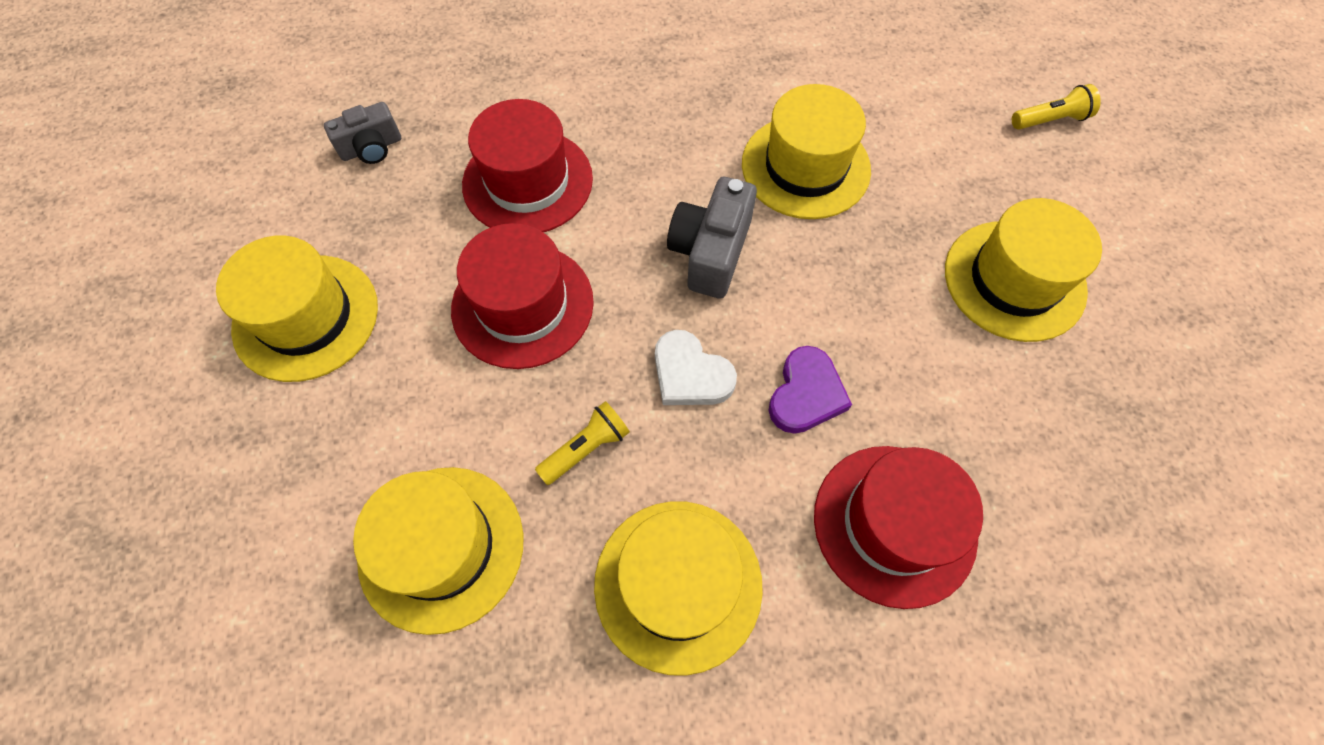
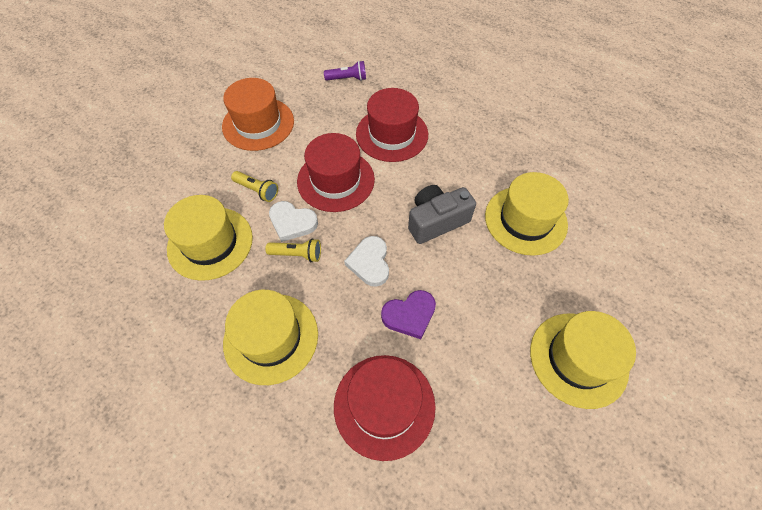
camera: 45 degrees right, 5 degrees down
yellow hat [216,236,378,382] -> orange hat [222,78,294,151]
grey camera [324,102,402,164] -> purple flashlight [324,61,366,81]
yellow flashlight [1012,84,1101,130] -> yellow flashlight moved to [231,171,278,202]
none -> white heart [269,201,318,242]

